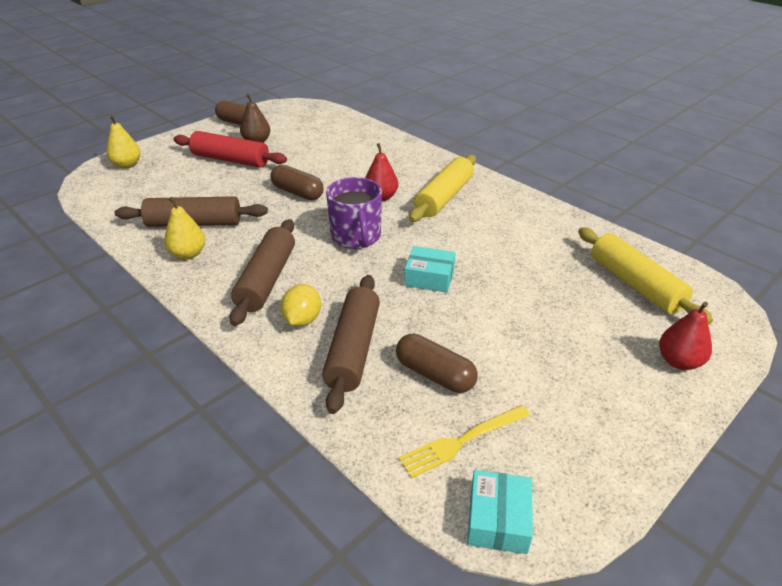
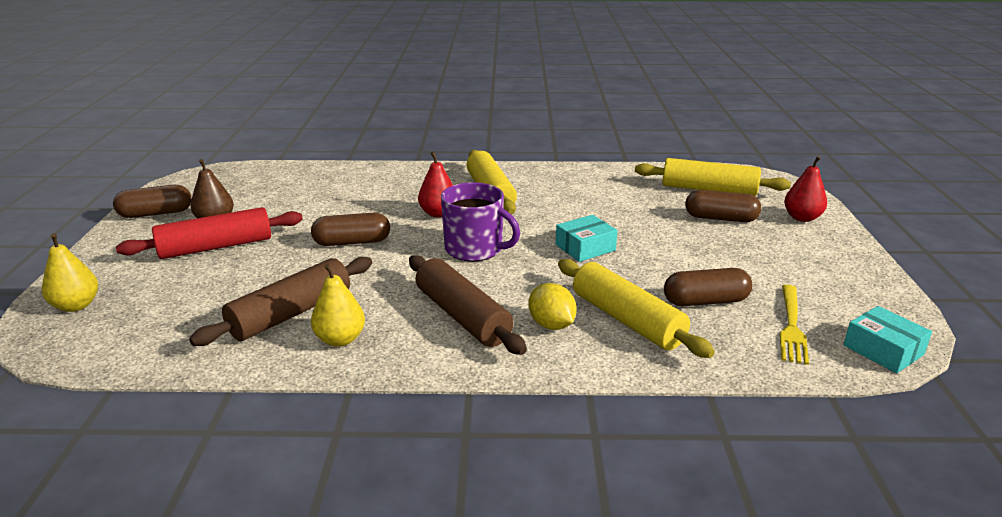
camera: 45 degrees left, 10 degrees down
brown rolling pin [322,275,380,414] -> yellow rolling pin [558,259,715,358]
none -> brown capsule [685,190,761,222]

